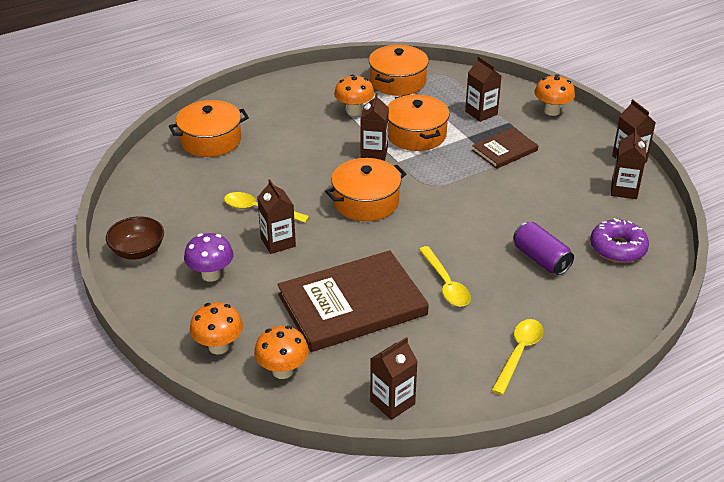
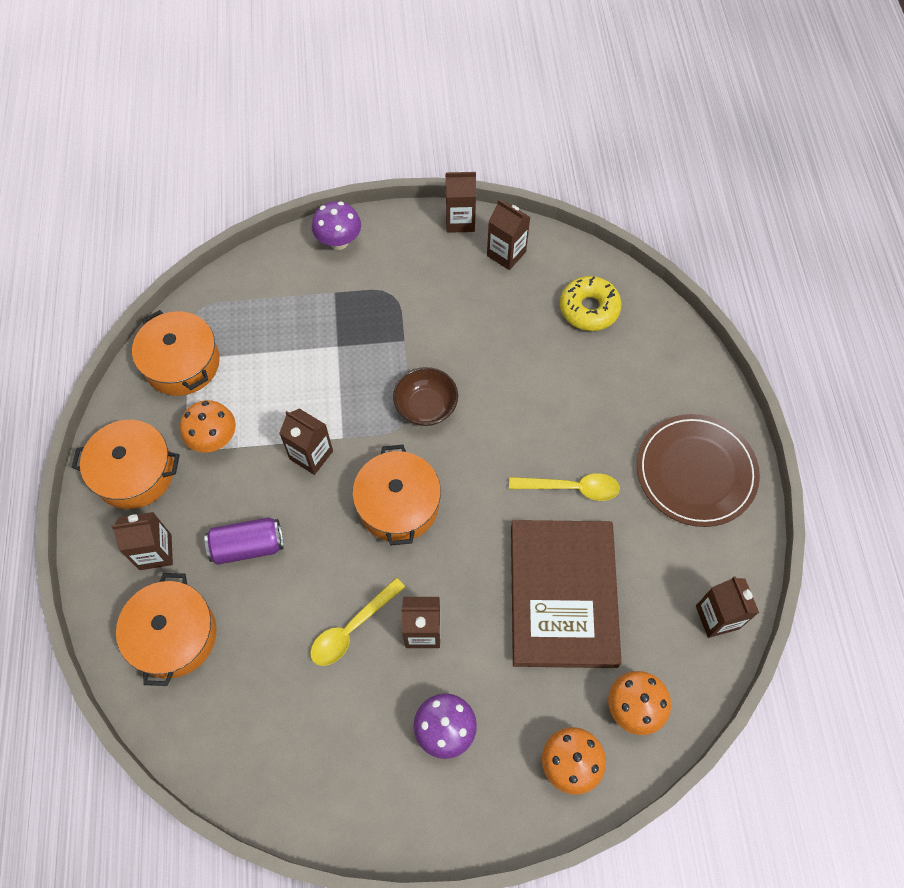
camera: 65 degrees left, 25 degrees up
brown bowl [106,216,164,259] -> brown bowl moved to [393,367,458,426]
orange pot [387,94,450,151] -> orange pot moved to [71,420,180,509]
brown carton [465,56,502,122] -> brown carton moved to [111,512,173,570]
brown book [472,128,538,169] -> none
yellow spoon [491,319,543,395] -> brown plate [637,414,760,527]
purple can [513,222,574,275] -> purple can moved to [204,517,283,565]
orange mushroom [535,74,575,116] -> purple mushroom [312,201,361,250]
purple donut [590,218,649,263] -> yellow donut [560,276,622,331]

